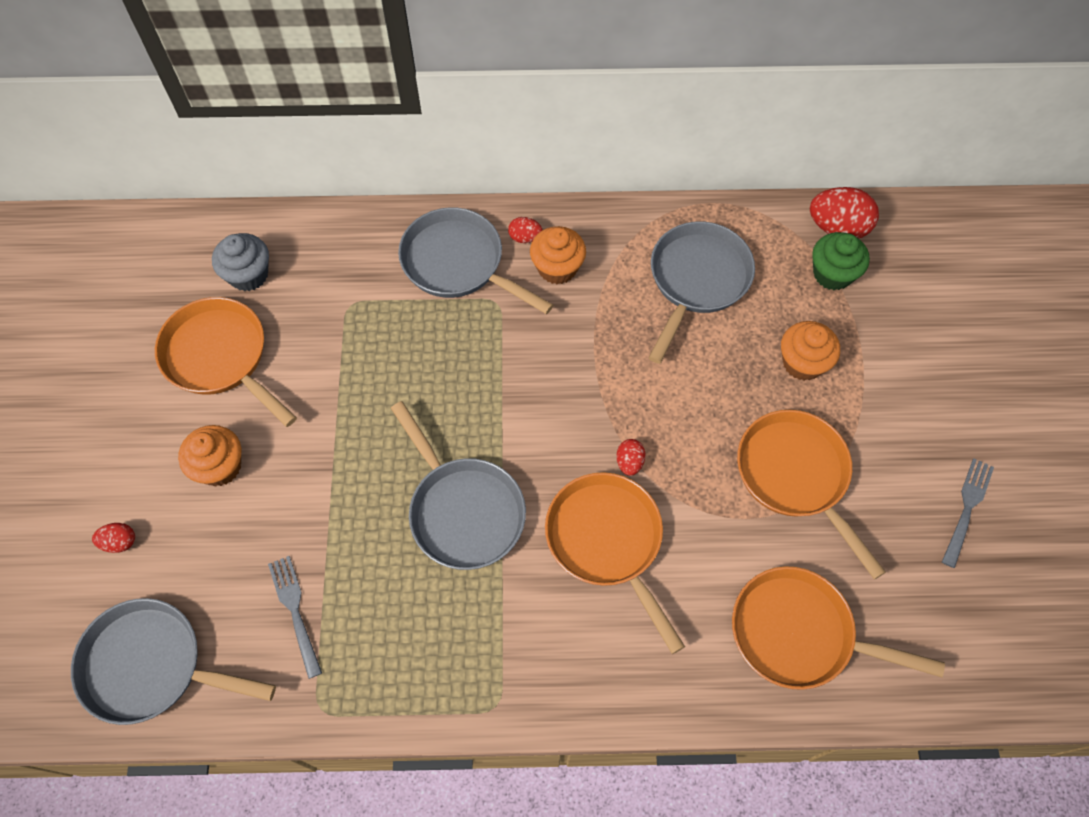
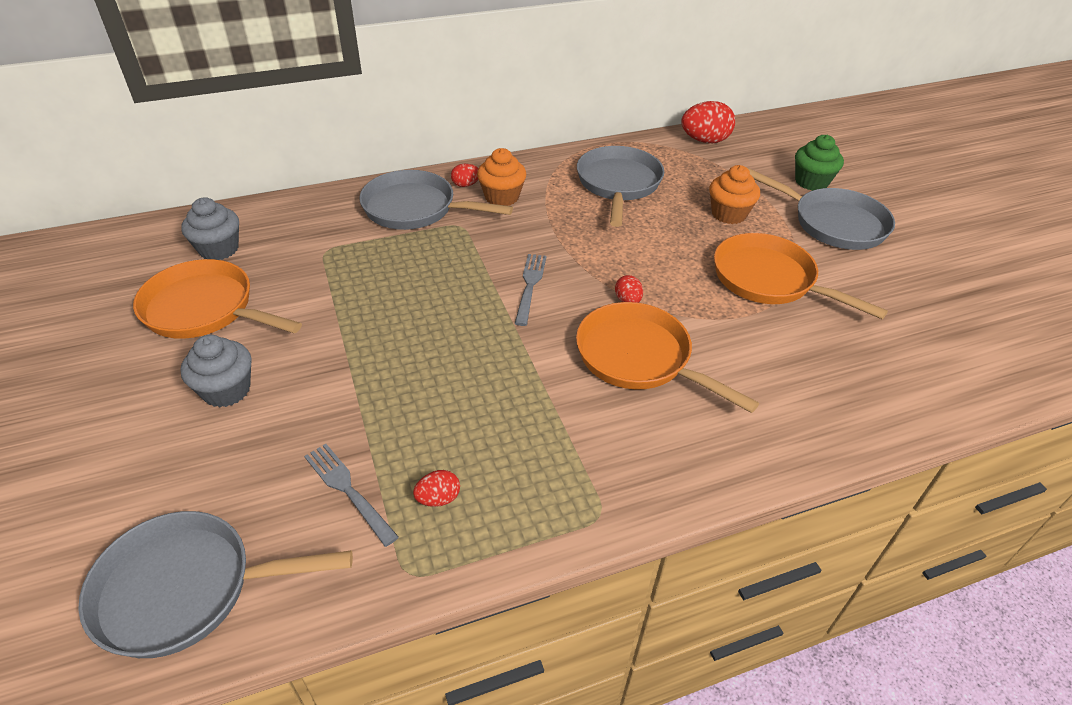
camera: 20 degrees left, 20 degrees down
red egg [92,523,135,553] -> red egg moved to [413,470,460,507]
orange cupcake [178,425,241,486] -> grey cupcake [180,335,252,408]
grey pan [390,401,526,570] -> grey pan moved to [748,168,895,250]
orange pan [732,566,945,690] -> none
green cupcake [812,232,870,290] -> green cupcake moved to [795,135,844,191]
grey fork [942,458,994,568] -> grey fork moved to [515,254,547,326]

